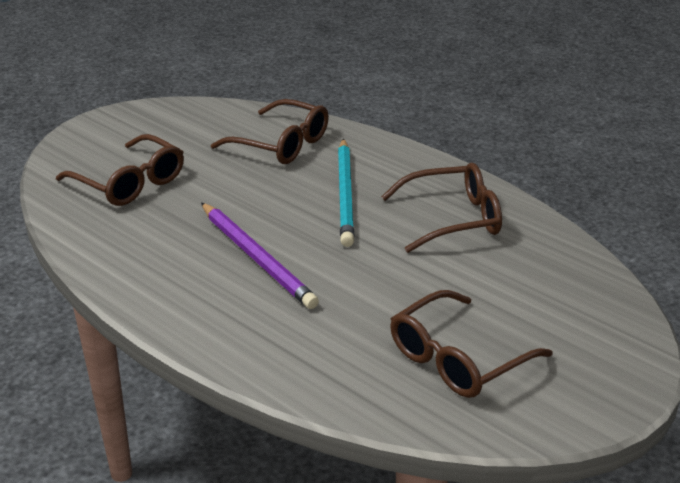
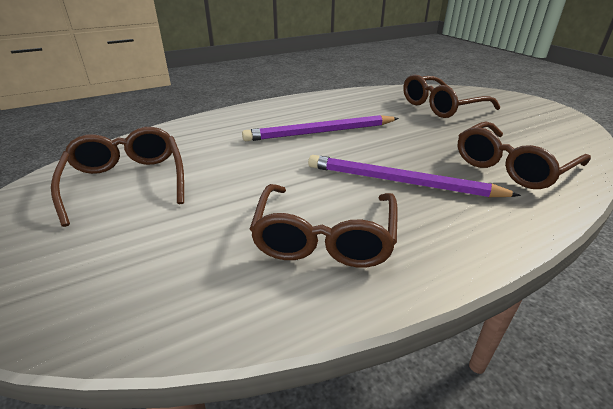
camera: 110 degrees right, 0 degrees up
turquoise pencil [338,139,354,247] -> purple pencil [308,155,521,197]

